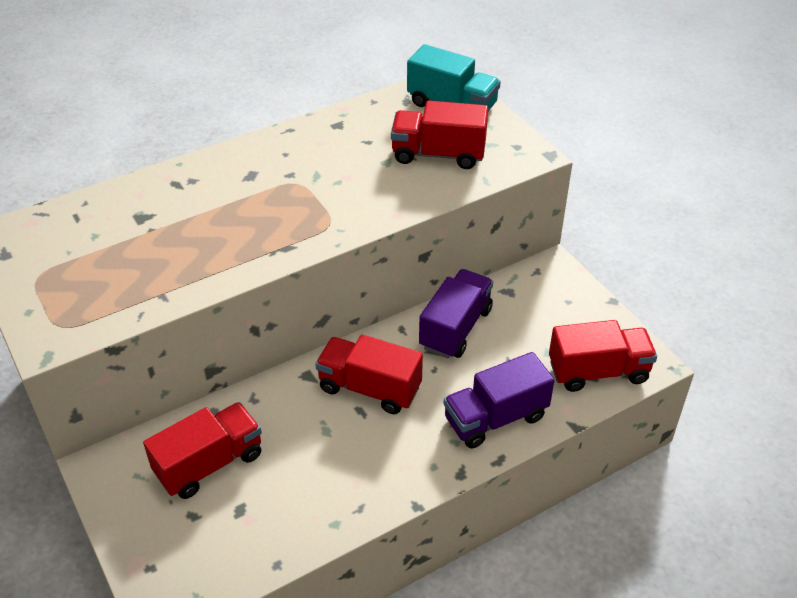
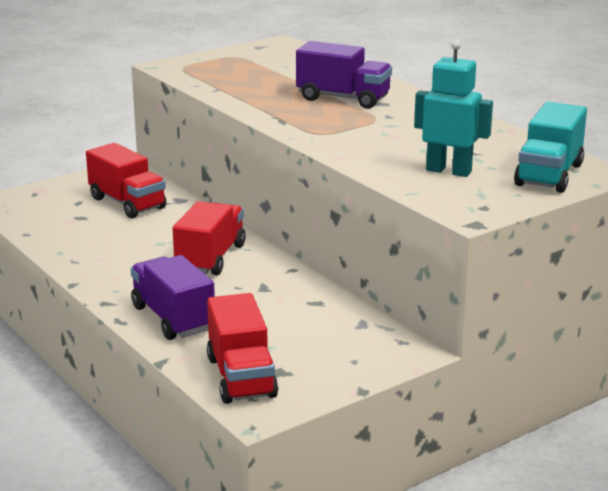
camera: 85 degrees right, 20 degrees down
red truck [391,101,488,169] -> turquoise robot [414,39,493,177]
purple truck [419,269,493,359] -> purple truck moved to [296,41,392,109]

